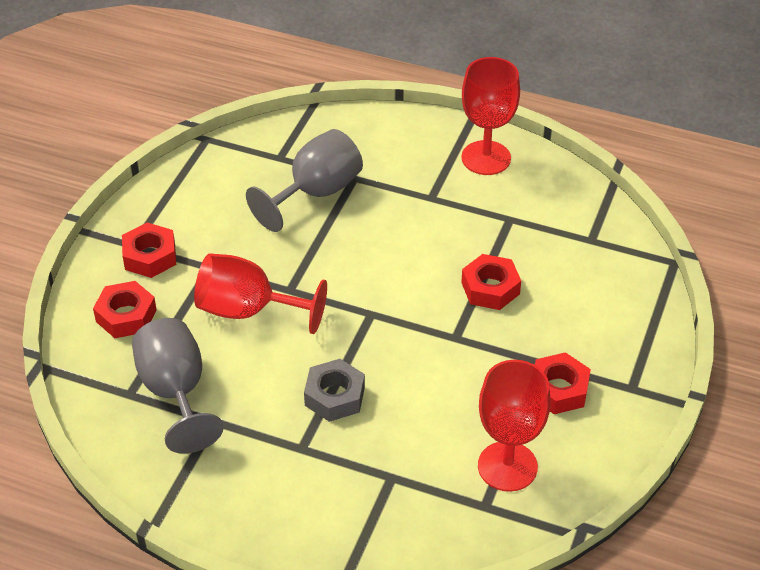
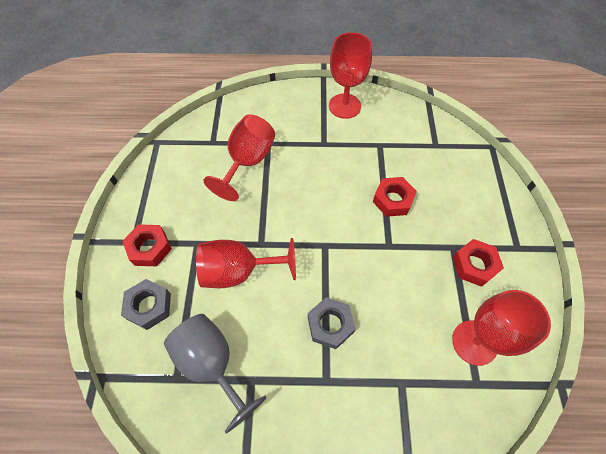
camera: 20 degrees left, 15 degrees up
red nut [93,281,157,338] -> grey nut [121,279,171,330]
grey goblet [246,129,363,232] -> red goblet [204,115,275,201]

